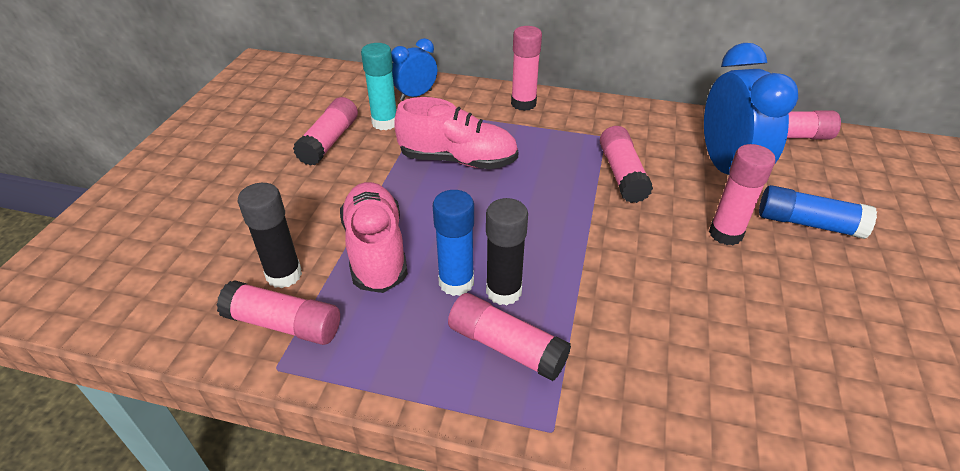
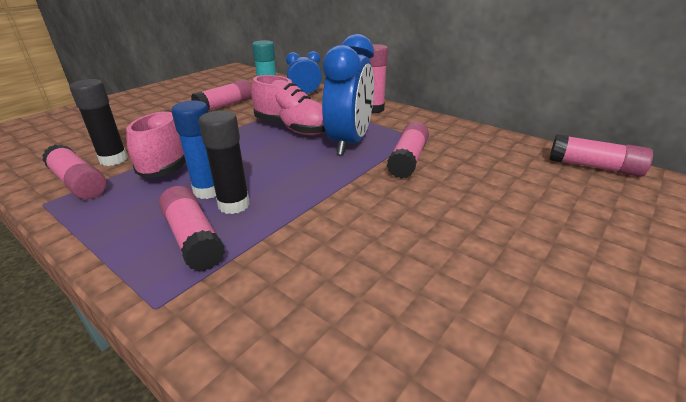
camera: 25 degrees right, 10 degrees down
blue clock [704,43,798,175] -> blue clock moved to [322,34,374,155]
pink glue stick [709,144,775,245] -> none
blue glue stick [759,185,877,239] -> none

